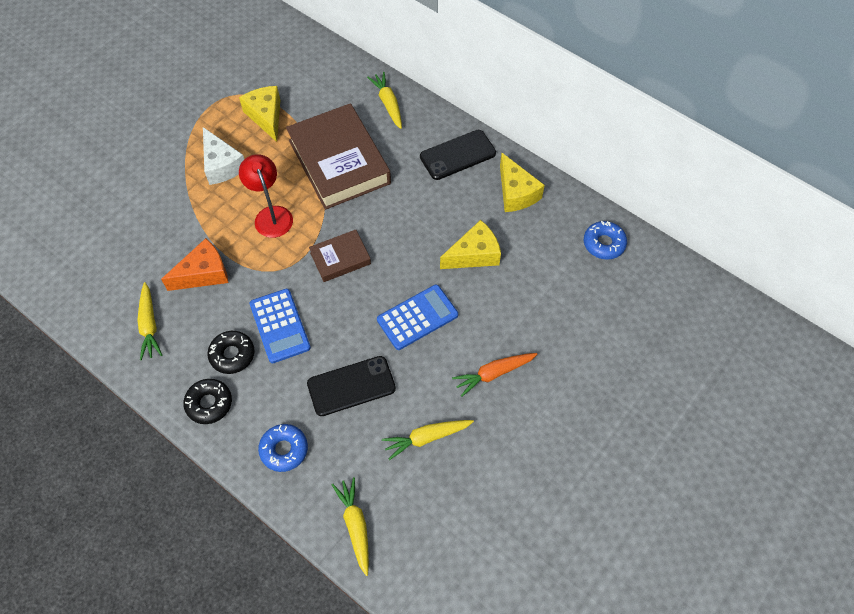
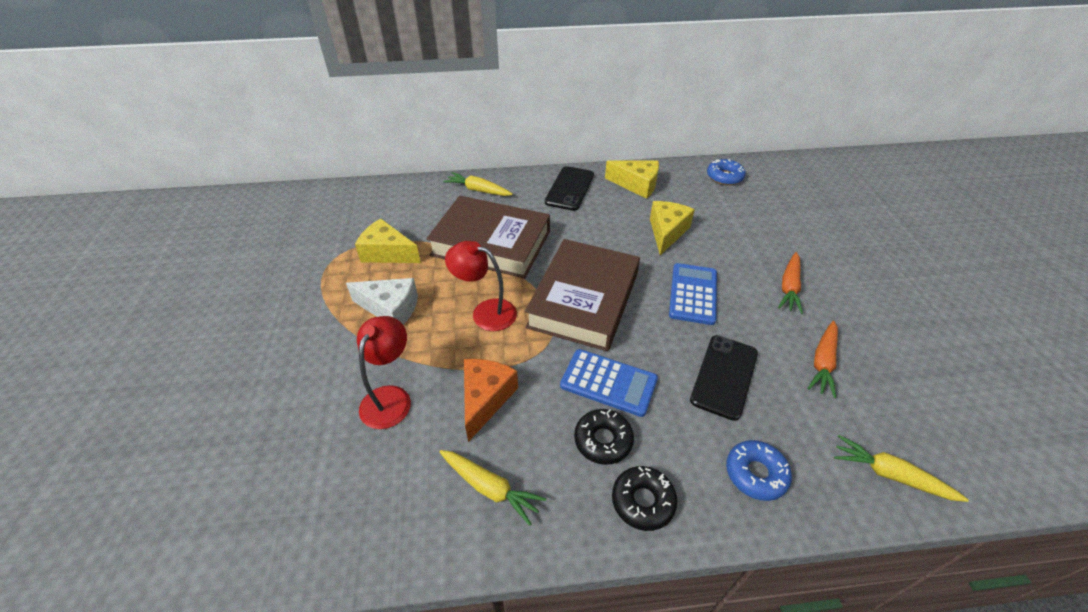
camera: 45 degrees left, 15 degrees down
brown book [309,230,371,282] -> brown book [525,239,640,351], size x2.01
yellow carrot [382,420,474,460] -> orange carrot [808,321,838,398]
none -> red lamp [357,316,411,429]

